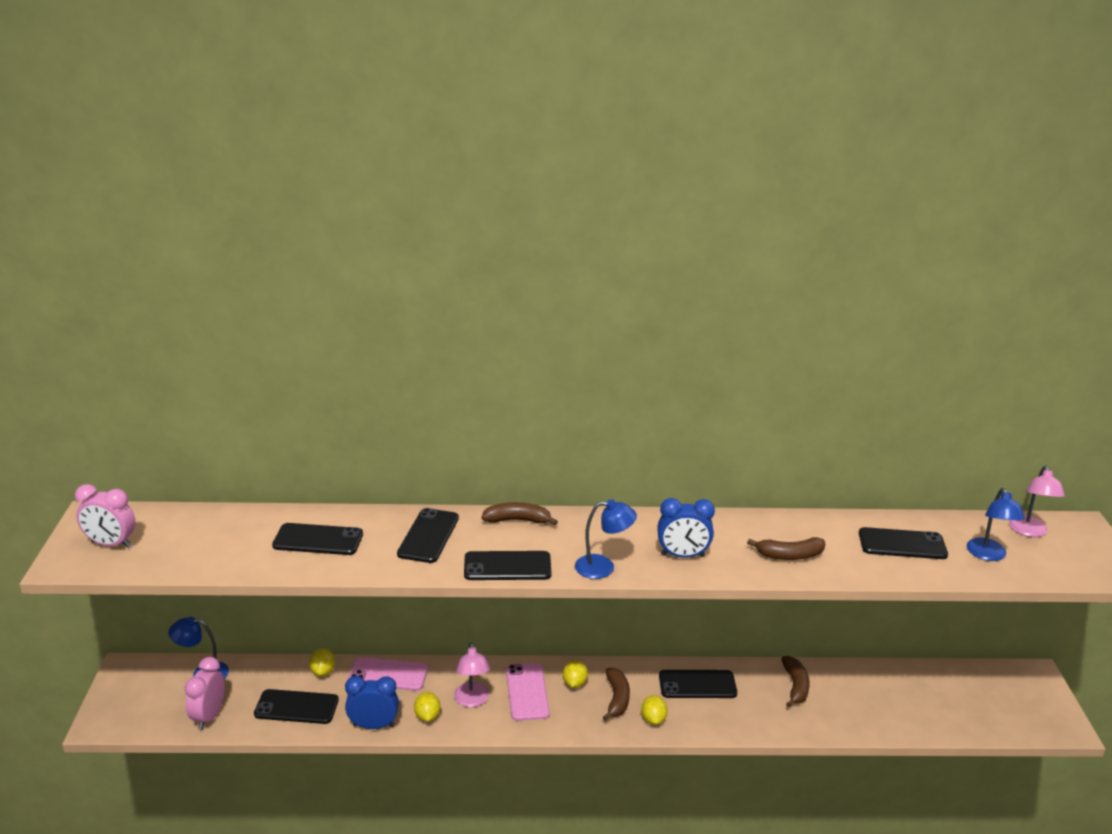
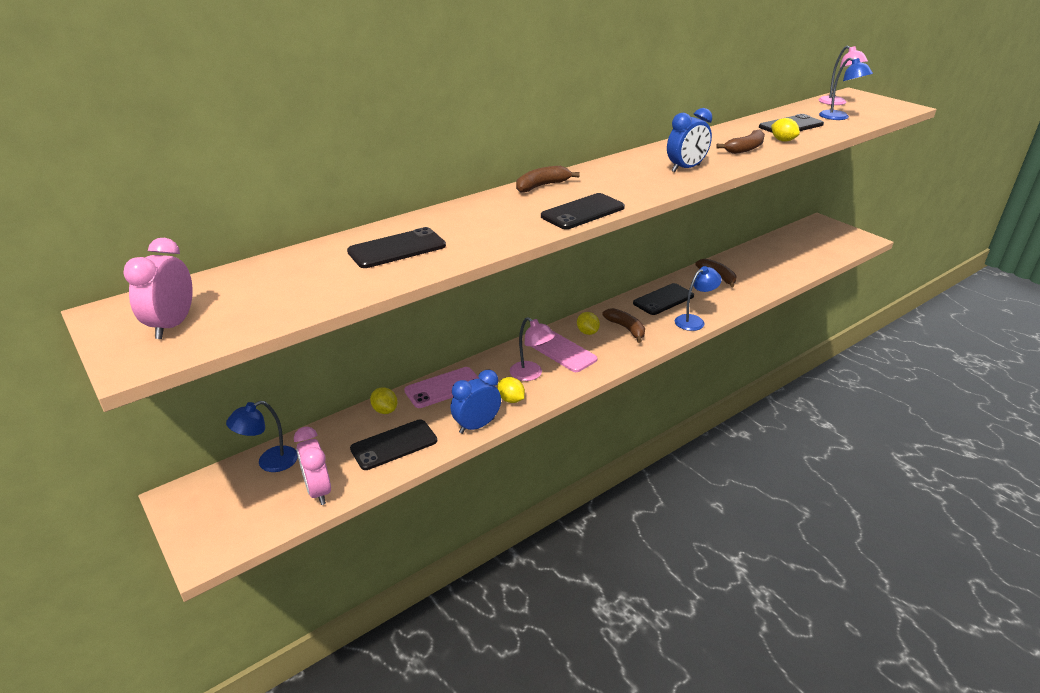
camera: 35 degrees left, 5 degrees up
pink clock [75,484,135,548] -> pink clock turned 120 degrees clockwise [123,238,193,339]
black phone [397,508,459,563] -> none
blue lamp [575,499,637,579] -> blue lamp moved to [675,266,722,331]
yellow lemon [641,695,668,725] -> yellow lemon moved to [771,118,800,142]

